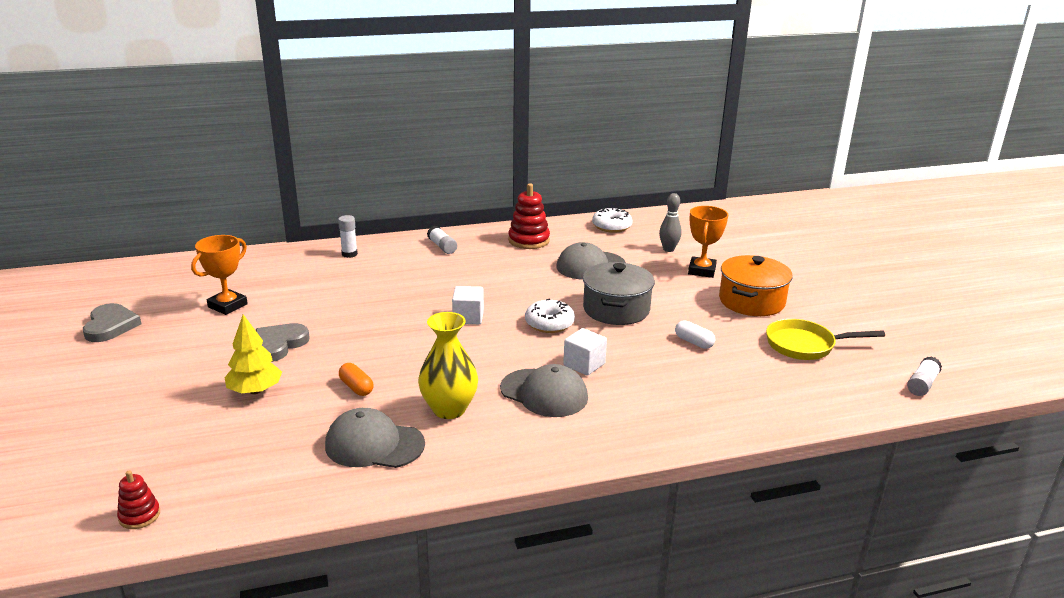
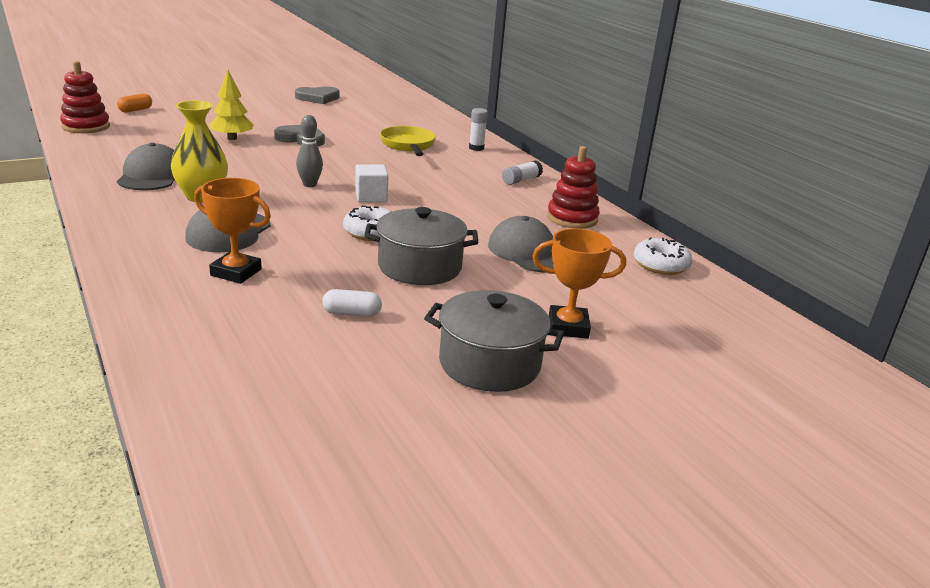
camera: 75 degrees right, 0 degrees up
red stacking toy [117,470,160,529] -> red stacking toy [60,61,110,133], size x1.78
orange trophy [191,235,248,315] -> orange trophy moved to [194,178,271,284]
orange capsule [339,363,374,396] -> orange capsule moved to [117,94,152,112]
white cube [563,328,607,376] -> none
grey bowling pin [659,193,682,252] -> grey bowling pin moved to [296,115,323,187]
white capsule [675,320,715,349] -> white capsule turned 60 degrees clockwise [322,289,382,317]
orange pot [719,255,793,316] -> grey pot [424,290,564,392]
yellow pan [766,319,885,360] -> yellow pan moved to [380,126,436,156]
white glue stick [907,356,942,396] -> none

